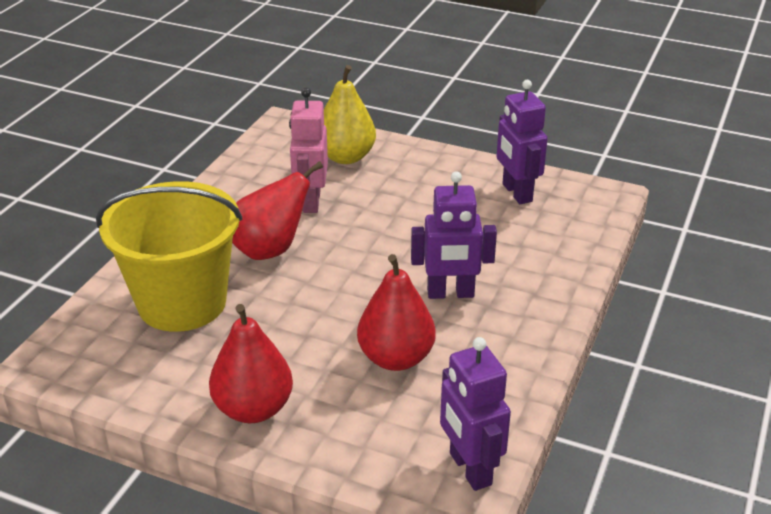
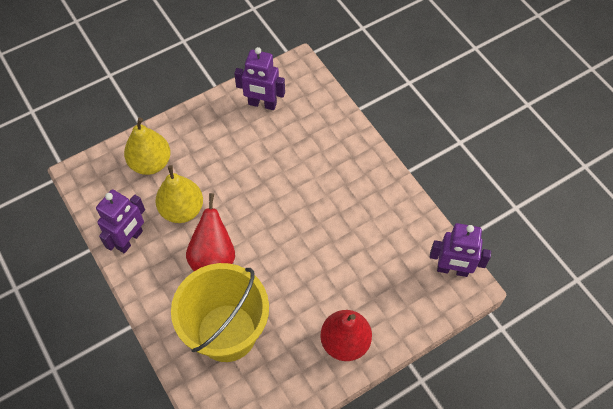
camera: 55 degrees left, 25 degrees up
pink robot [289,88,328,213] -> yellow pear [156,165,203,223]
red pear [357,254,436,371] -> none
purple robot [411,172,497,299] -> purple robot moved to [96,189,145,253]

